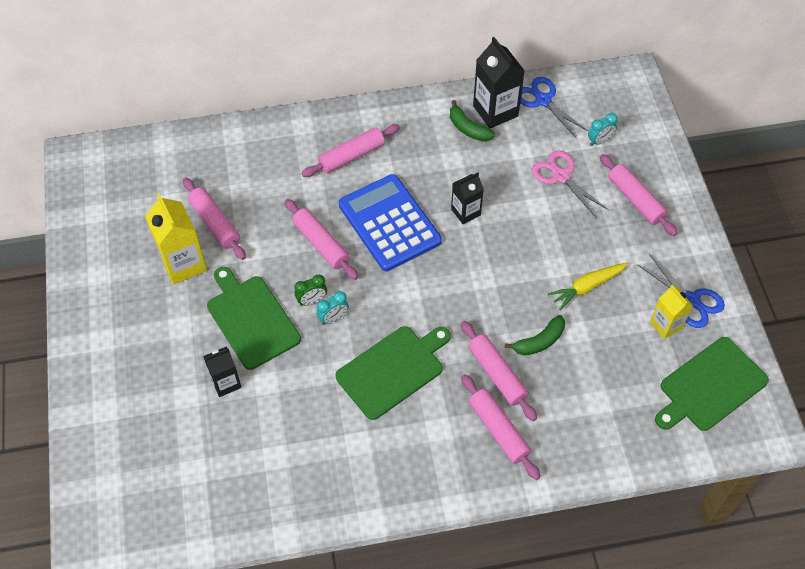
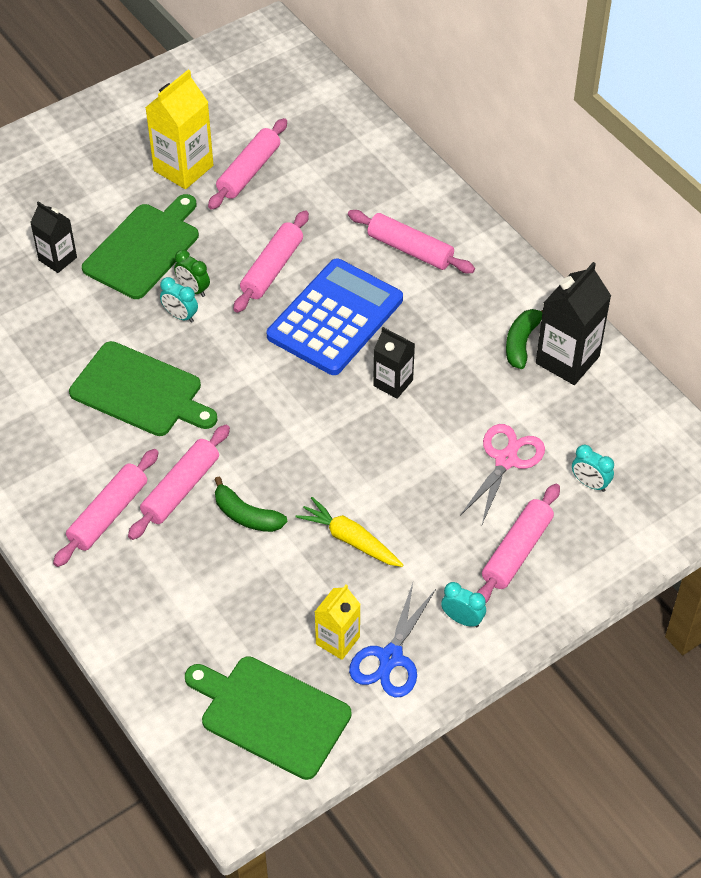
camera: 65 degrees right, 5 degrees down
blue scissors [520,77,588,138] -> none
none -> turquoise clock [441,582,486,627]

